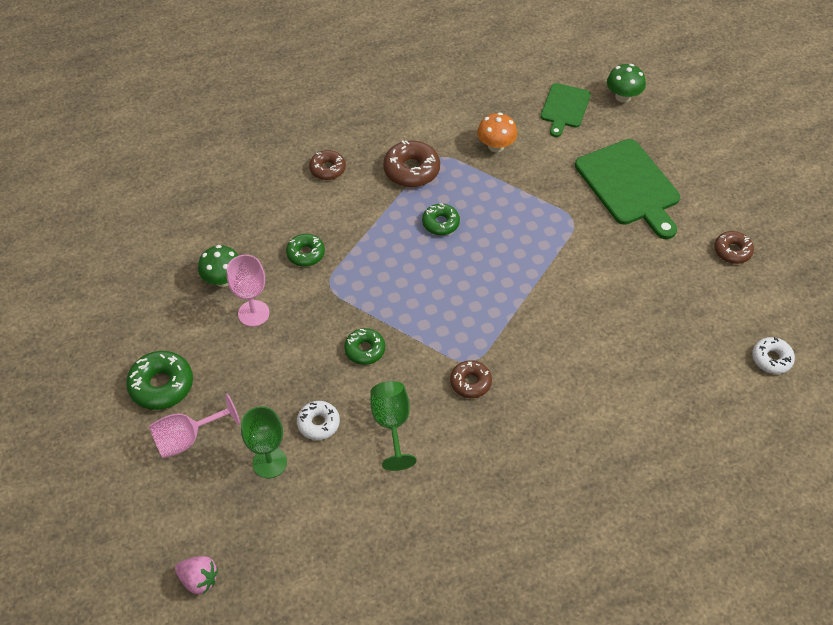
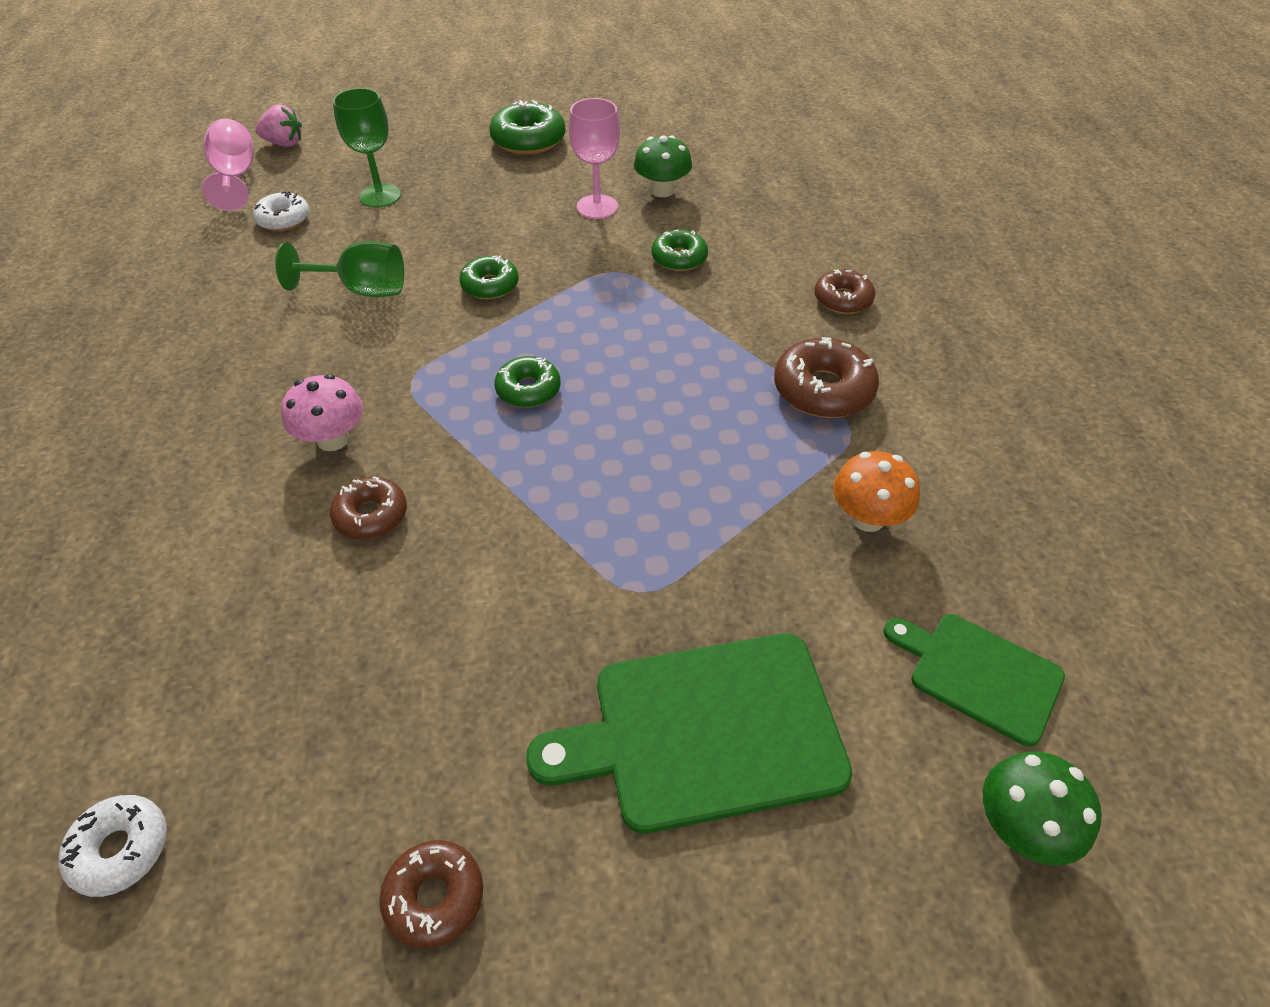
camera: 105 degrees right, 5 degrees down
pink goblet [149,394,240,458] -> pink goblet moved to [202,119,254,211]
pink strawberry [175,556,218,595] -> pink strawberry turned 120 degrees counterclockwise [255,104,302,147]
white donut [297,401,340,440] -> white donut moved to [253,191,310,231]
green donut [422,203,460,235] -> green donut moved to [494,356,561,408]
brown donut [450,360,492,398] -> brown donut moved to [330,476,407,539]
none -> pink mushroom [281,374,363,451]

